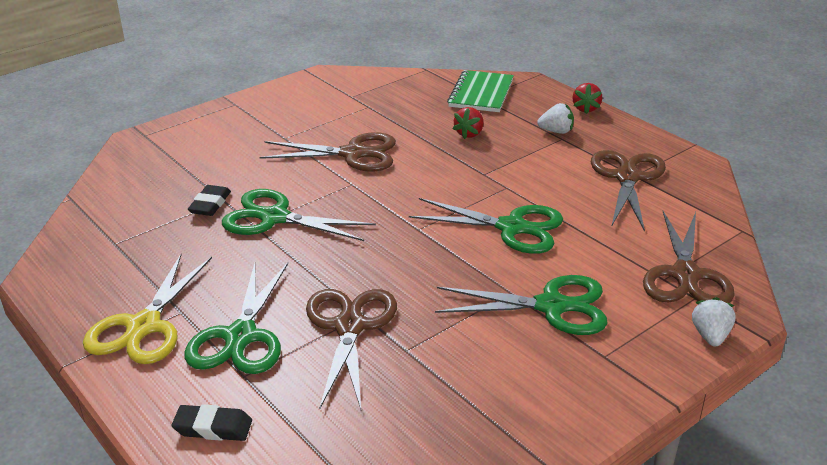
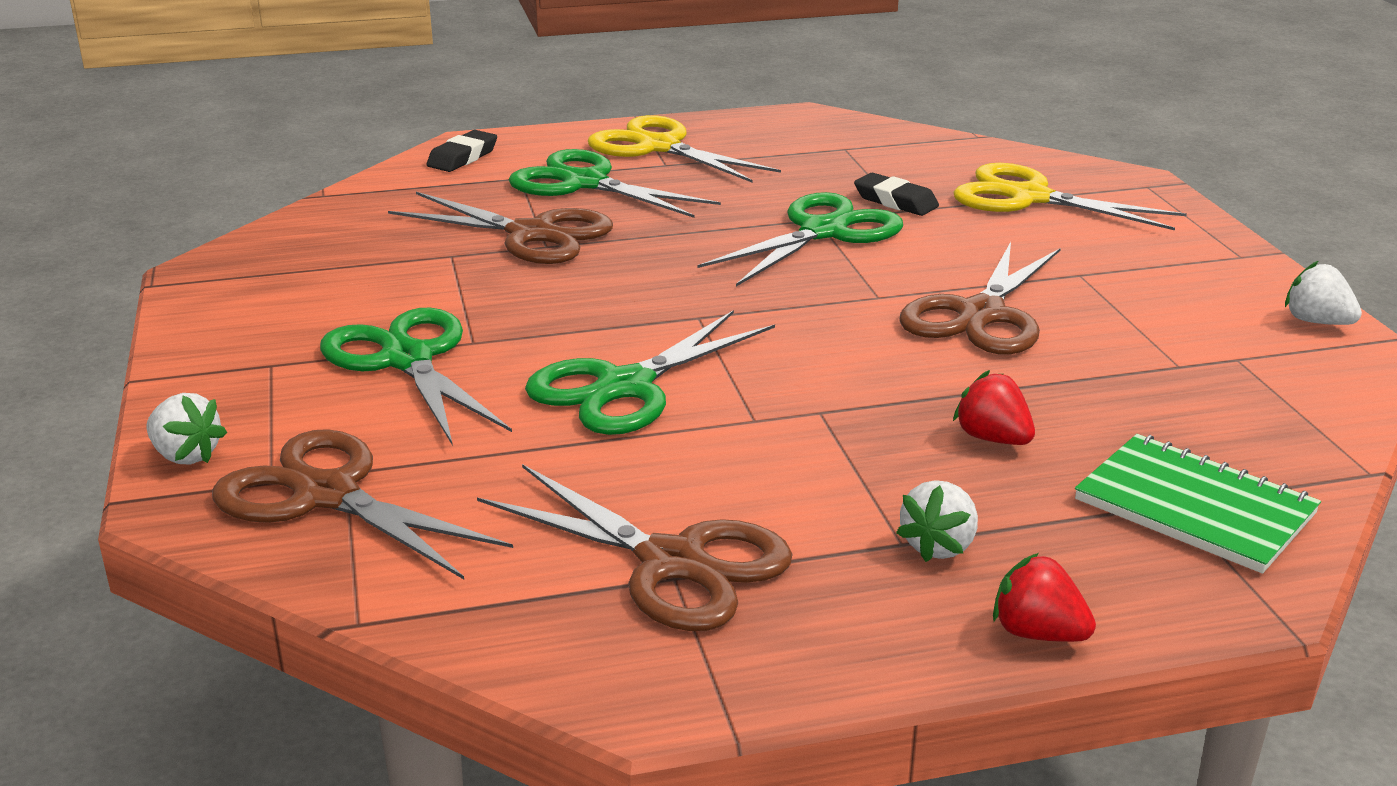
camera: 115 degrees right, 5 degrees down
green scissors [435,275,608,335] -> green scissors turned 120 degrees clockwise [320,308,512,446]
none -> yellow scissors [953,163,1187,230]
none -> white strawberry [1285,261,1362,325]

